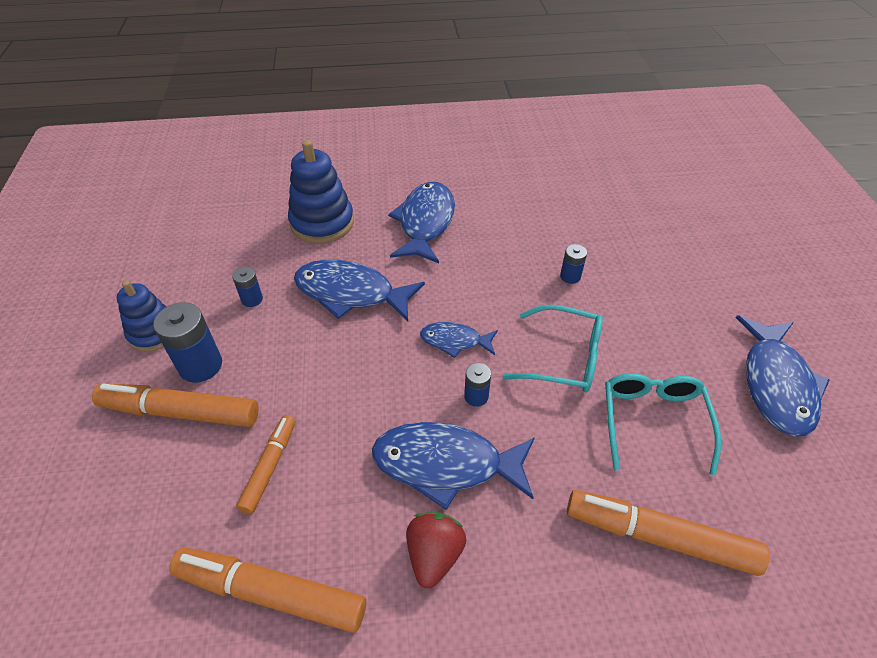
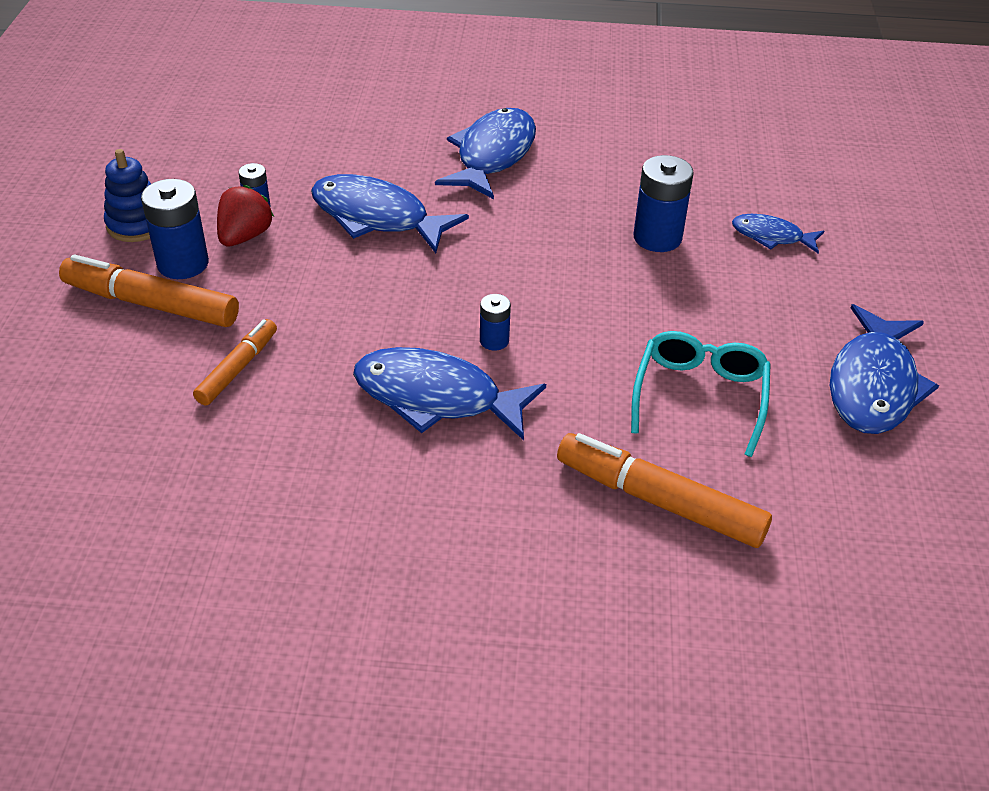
camera: 10 degrees right, 5 degrees down
orange marker [169,547,366,633] -> none
blue stacking toy [288,140,354,244] -> none
red strawberry [406,512,466,588] -> red strawberry moved to [217,185,274,247]
blue fish [420,322,498,358] -> blue fish moved to [732,214,824,254]
turquoise glasses [503,305,603,393] -> none
blue battery [560,244,587,284] -> blue battery [633,155,694,252], size x1.83

